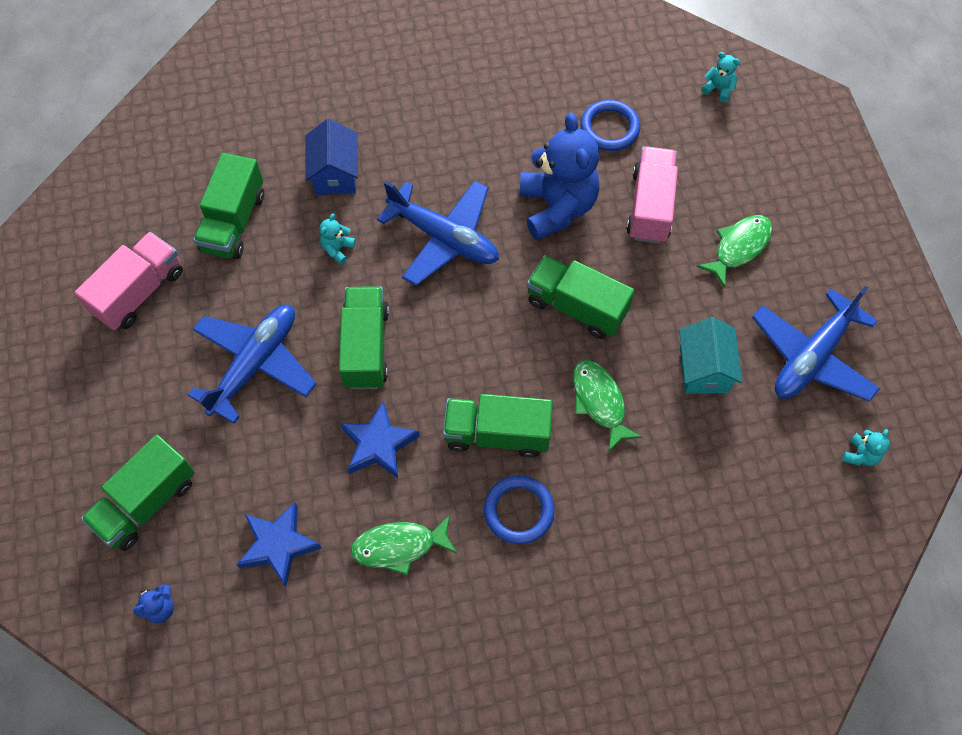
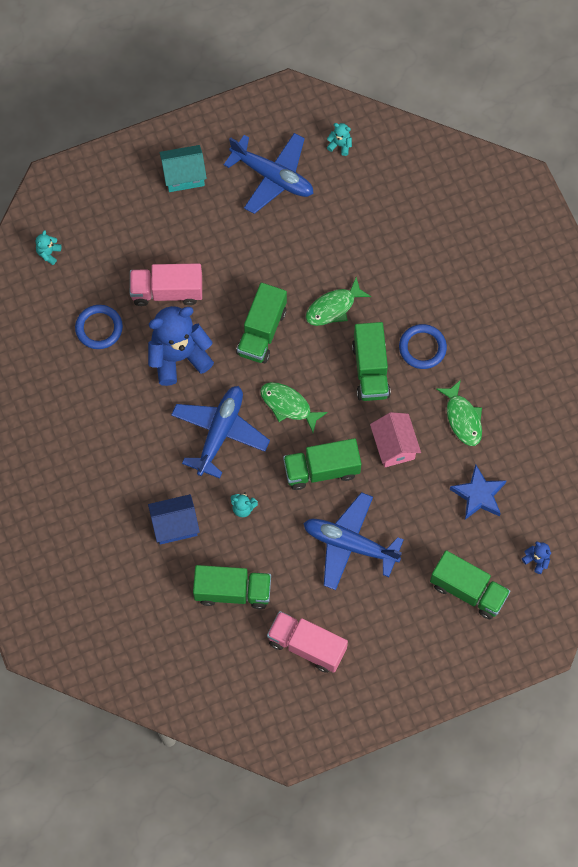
camera: 100 degrees left, 5 degrees up
blue star [340,401,420,479] -> pink house [370,412,421,467]
turquoise house [679,317,742,394] -> turquoise house moved to [160,145,207,192]
green fish [697,215,773,288] -> green fish moved to [260,382,328,433]

